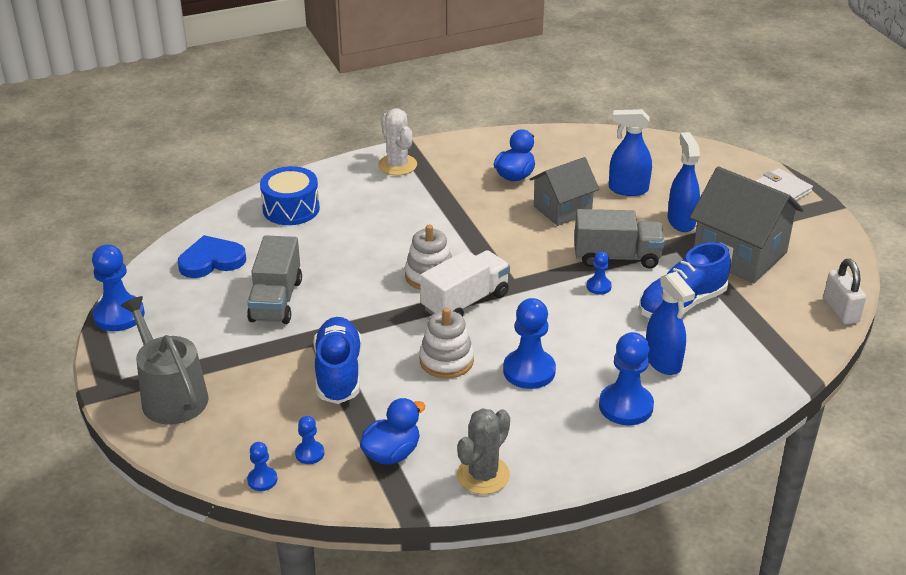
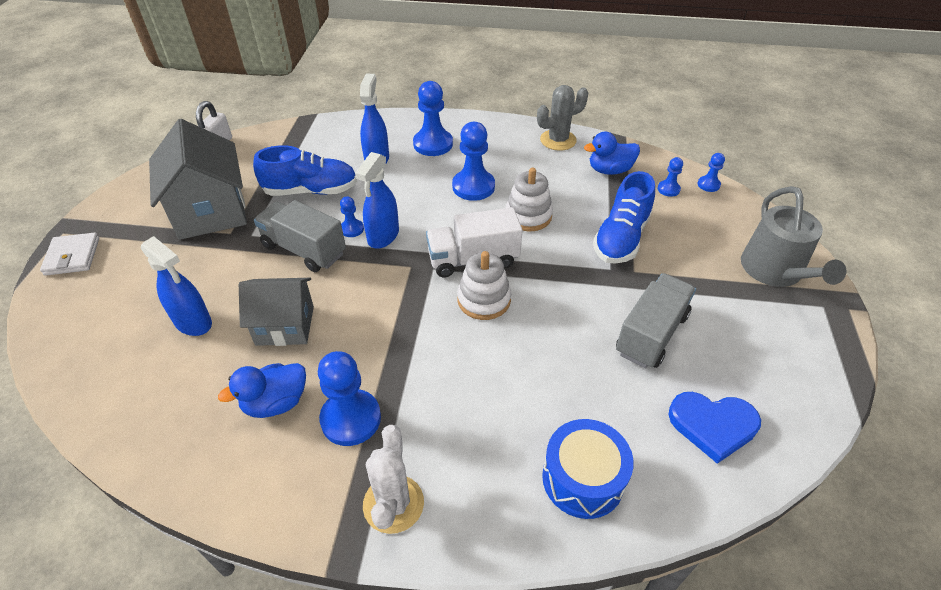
camera: 150 degrees left, 10 degrees up
blue pawn [92,244,145,331] -> blue pawn moved to [318,351,381,446]
blue spray bottle [668,132,700,232] -> blue spray bottle moved to [355,152,399,249]

